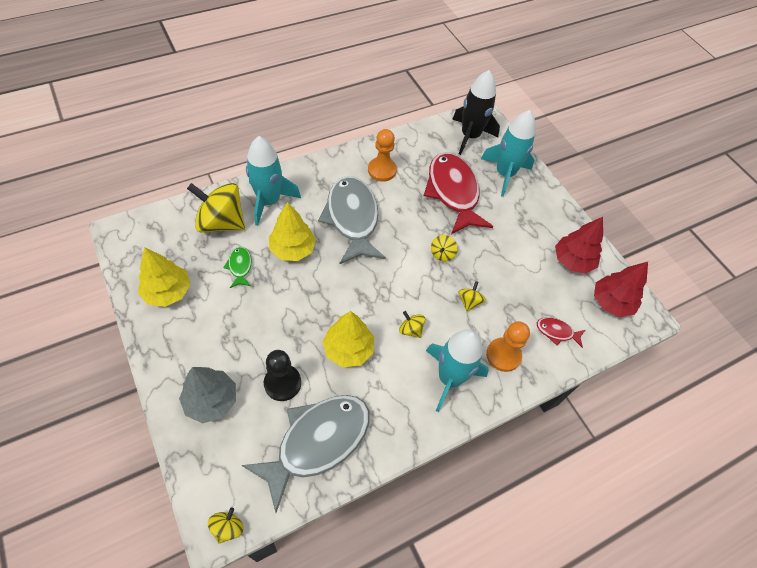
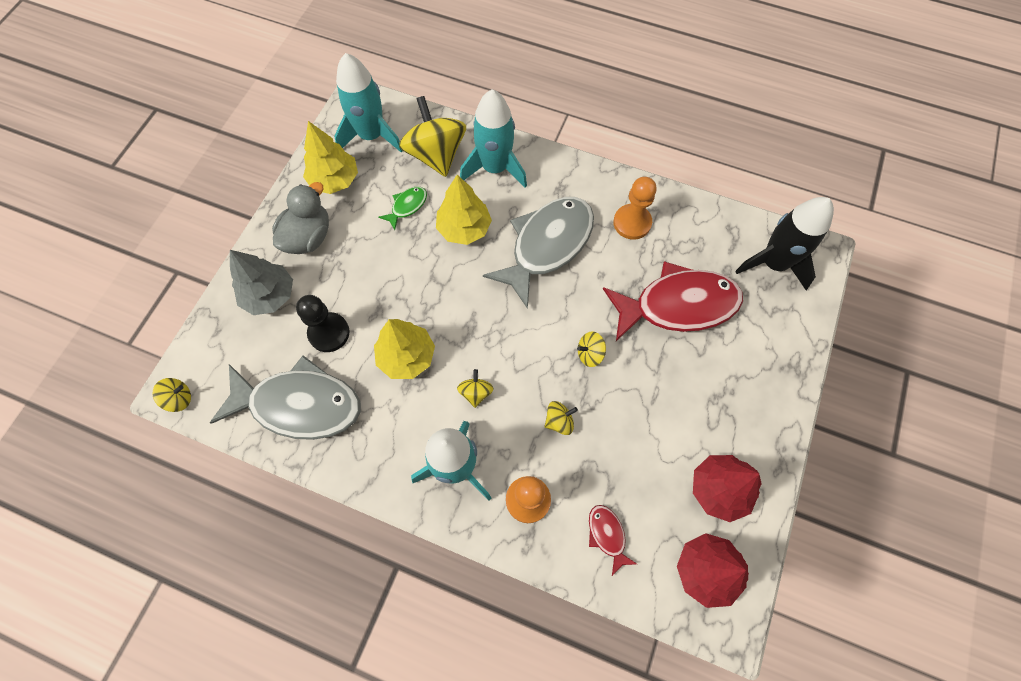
camera: 55 degrees right, 10 degrees up
red fish [424,152,494,234] -> red fish turned 45 degrees clockwise [603,261,743,341]
turquoise rocket [481,110,536,197] -> turquoise rocket moved to [334,53,403,153]
none -> grey duck [272,182,329,254]

